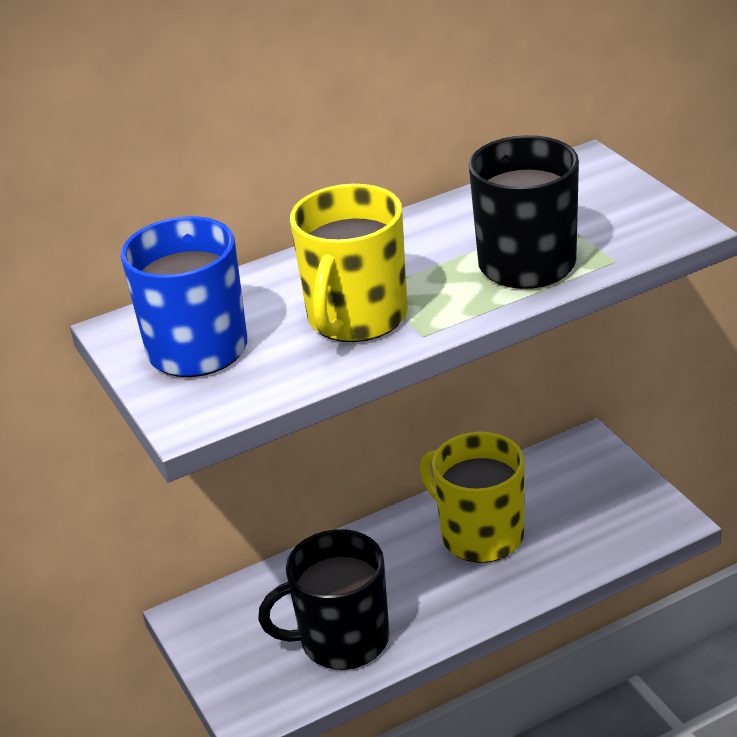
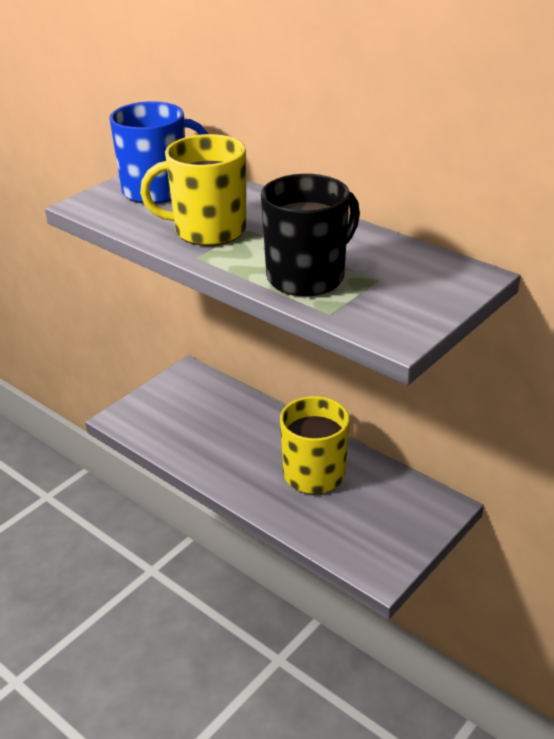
camera: 65 degrees right, 0 degrees up
black mug [258,529,389,670] -> none

